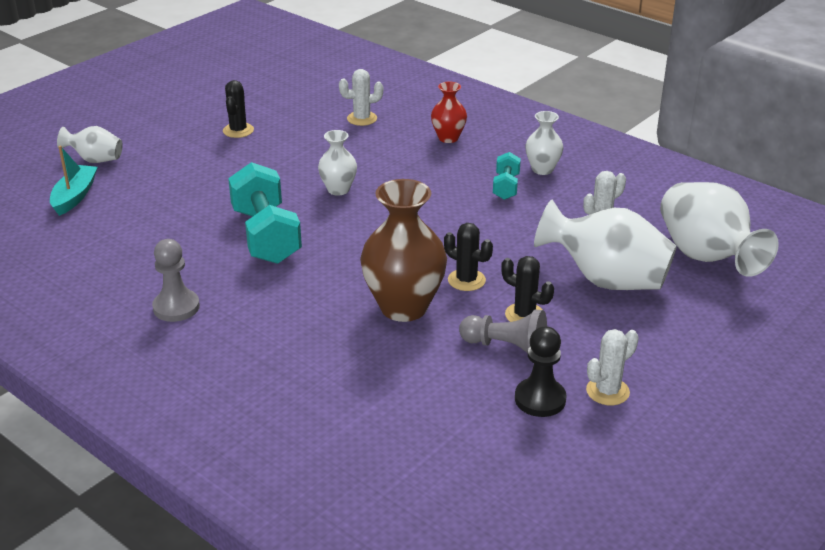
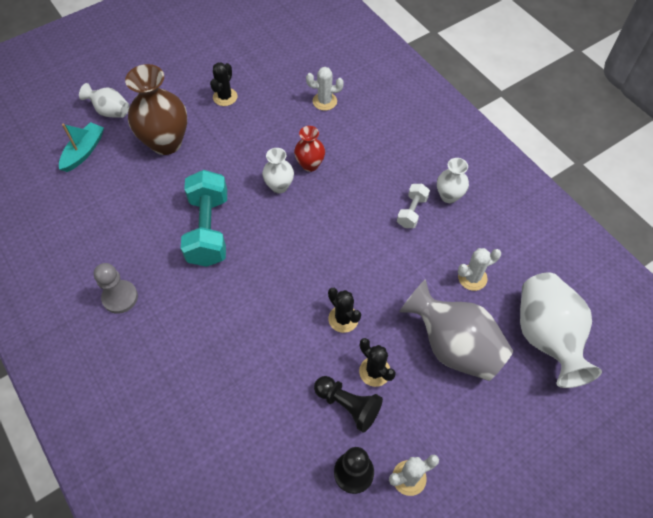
camera: 15 degrees right, 25 degrees up
brown vase [360,179,447,322] -> brown vase moved to [125,64,187,155]
red vase [431,82,467,143] -> red vase moved to [294,126,325,172]
grey pawn [459,310,547,353] -> black pawn [314,376,383,433]
turquoise dumbbell [493,152,521,200] -> white dumbbell [397,184,430,228]
white vase [534,200,677,290] -> grey vase [399,279,513,381]

